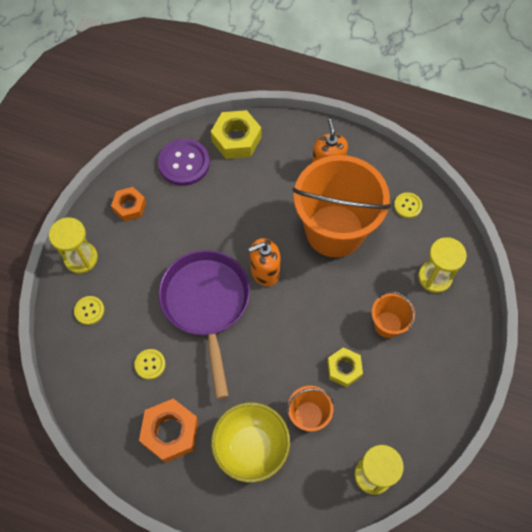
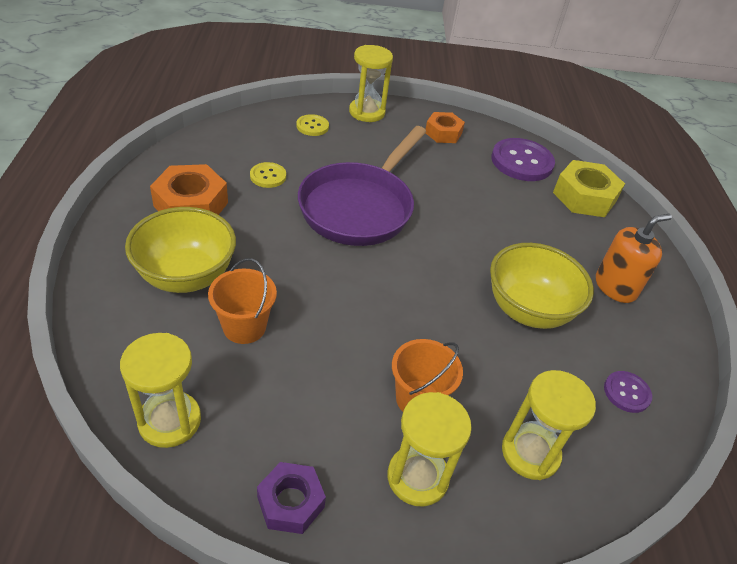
camera: 65 degrees right, 20 degrees down
purple pan [159,250,250,399] -> purple pan turned 150 degrees clockwise [298,126,426,246]
orange soap dispenser [248,238,281,286] -> none
orange bucket [292,155,391,257] -> yellow bowl [490,243,594,329]
yellow nut [327,347,363,387] -> none
yellow button [394,192,422,218] -> purple button [604,371,652,413]
none -> purple nut [257,462,326,534]
none -> yellow hourglass [388,392,472,507]

